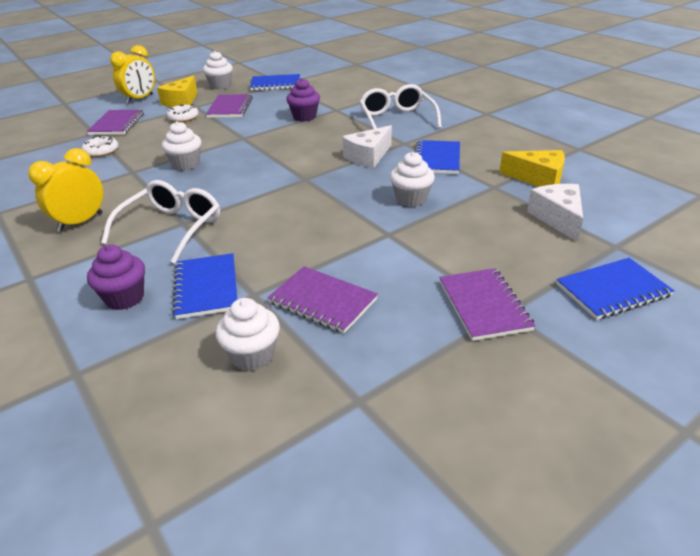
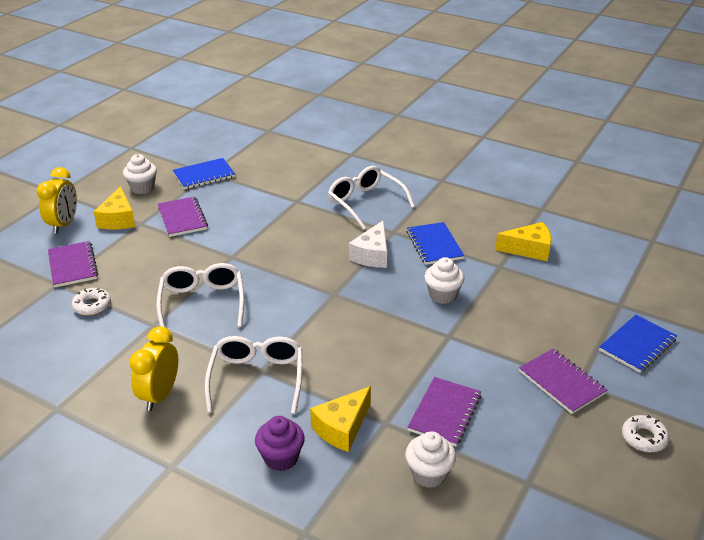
camera: 25 degrees left, 0 degrees up
white cupcake [162,121,202,170] -> white glasses [156,263,244,327]
white donut [166,104,199,122] -> white donut moved to [622,415,669,453]
blue notebook [172,253,237,319] -> yellow cheese [310,386,371,452]
purple notebook [267,266,378,333] -> purple notebook turned 75 degrees counterclockwise [408,377,481,446]
purple cupcake [286,78,320,122] -> none
white cheese [527,184,583,242] -> none

